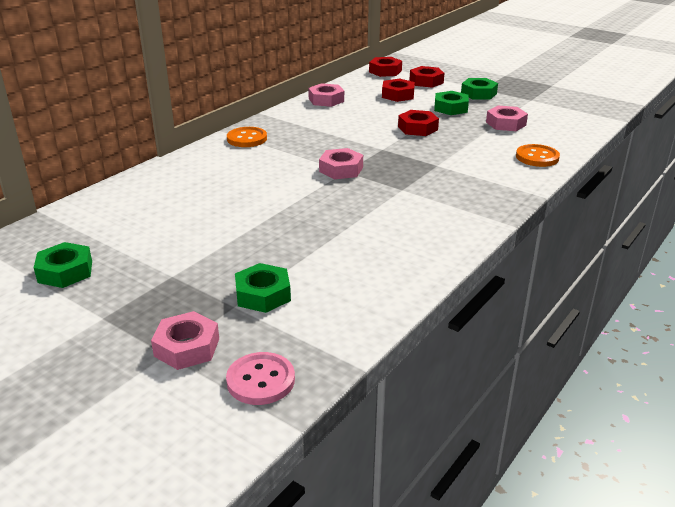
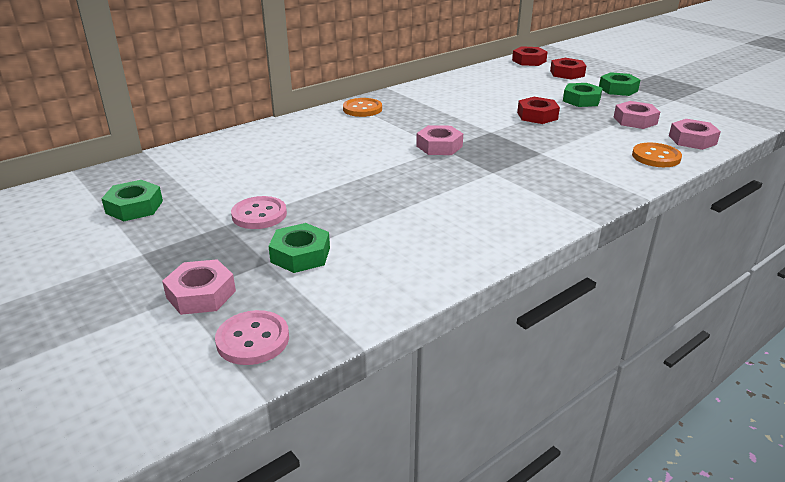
camera: 15 degrees right, 0 degrees up
pink nut [308,83,344,107] -> pink nut moved to [669,119,721,150]
red nut [382,78,415,102] -> none
none -> pink button [231,196,287,229]

